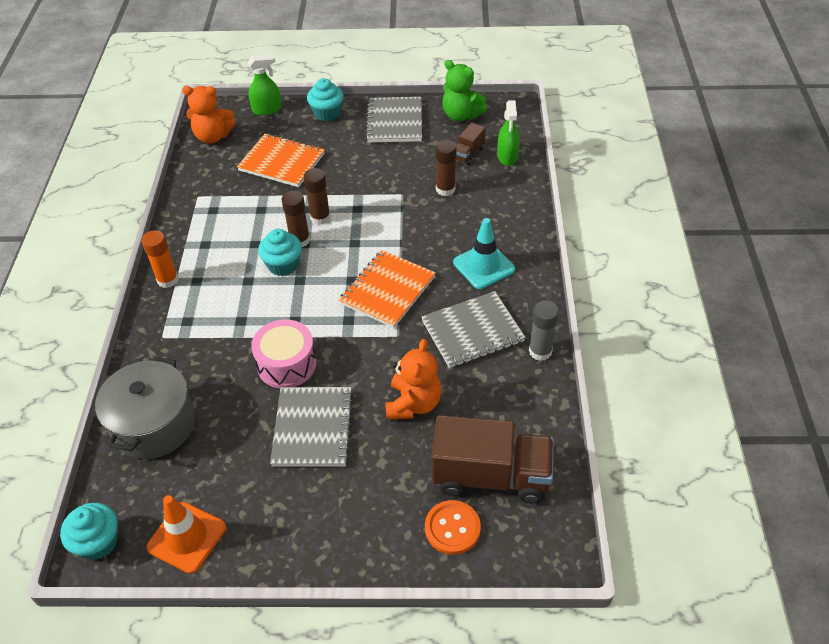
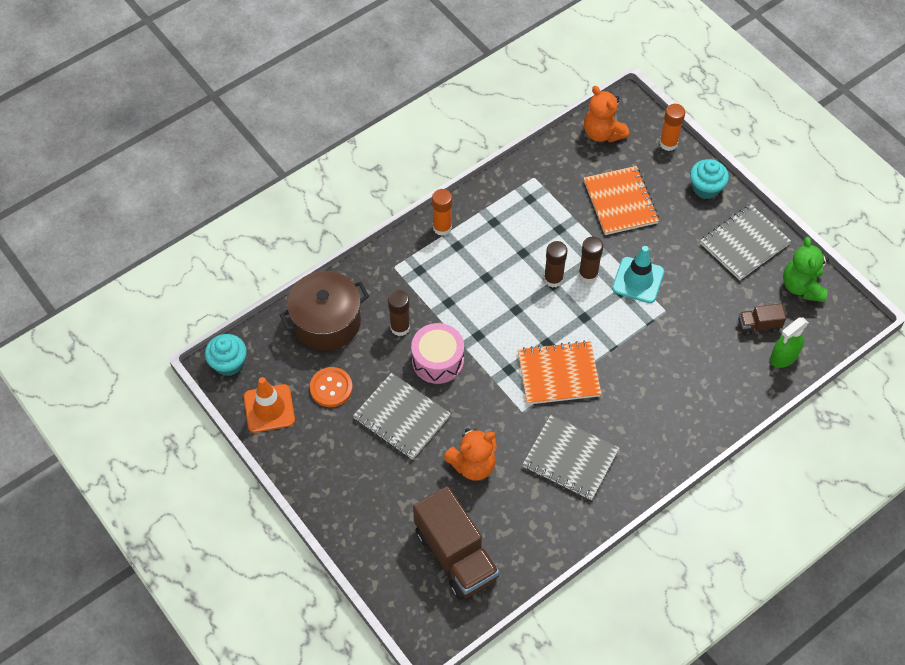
camera: 50 degrees right, 10 degrees up
grey pot [95,357,195,459] -> brown pot [280,271,369,351]
green spray bottle [248,54,282,115] -> orange glue stick [659,104,685,151]
turquoise cupcake [258,229,302,276] -> none
grey notebook [270,387,354,467] -> grey notebook turned 75 degrees clockwise [353,373,451,460]
orange button [425,500,481,555] -> orange button moved to [310,367,353,407]
brown glue stick [435,140,457,196] -> brown glue stick moved to [388,290,410,336]
turquoise traffic cone [453,218,515,289] -> turquoise traffic cone moved to [612,246,664,303]
grey glue stick [529,301,559,361] -> none

